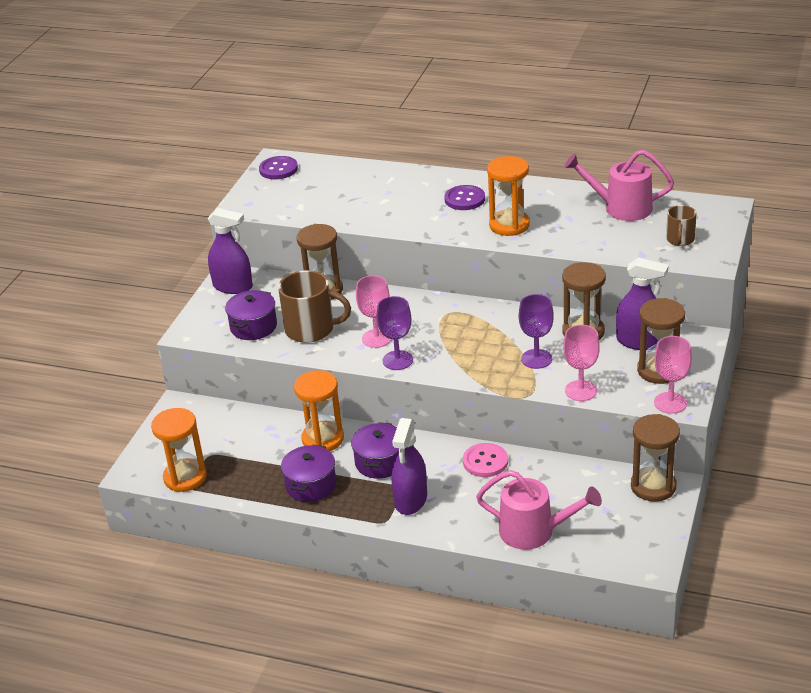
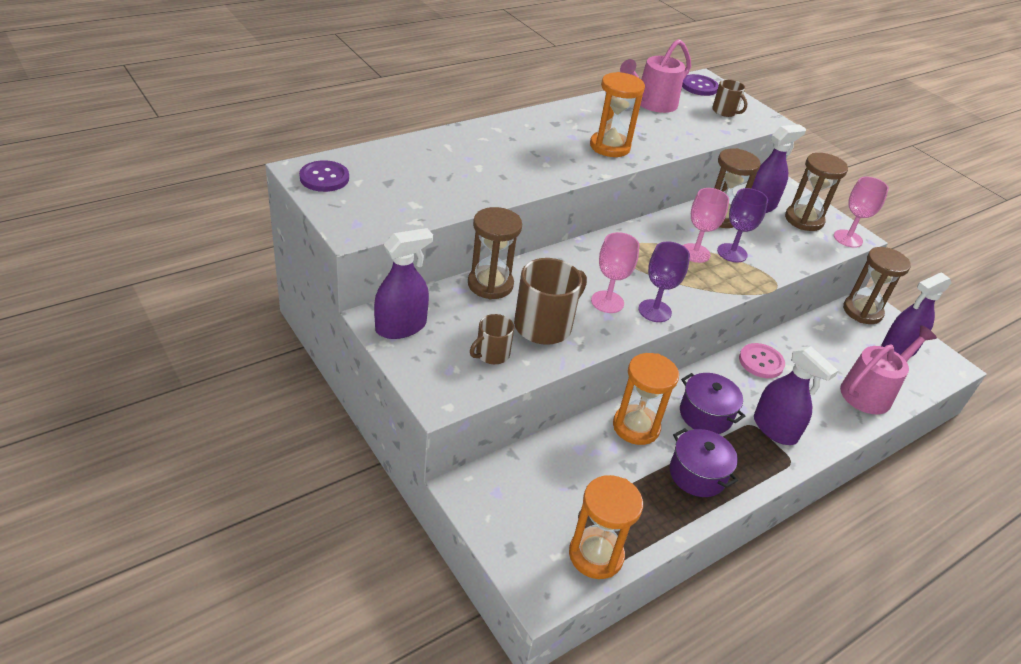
camera: 60 degrees left, 5 degrees up
purple pot [225,290,277,340] -> brown mug [470,314,514,364]
purple button [444,185,485,210] -> purple button moved to [682,74,719,96]
pink goblet [563,325,600,401] -> pink goblet moved to [683,188,729,263]
none -> purple spray bottle [881,273,951,357]

